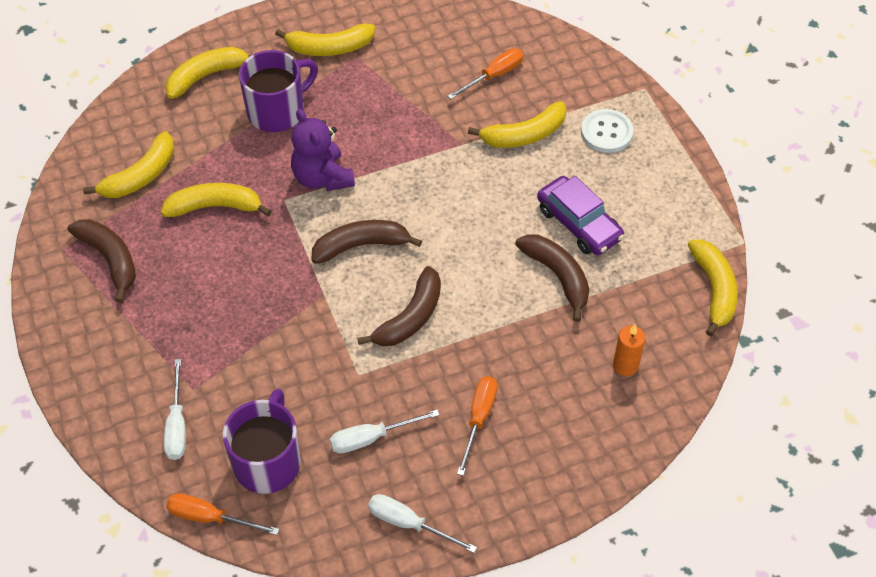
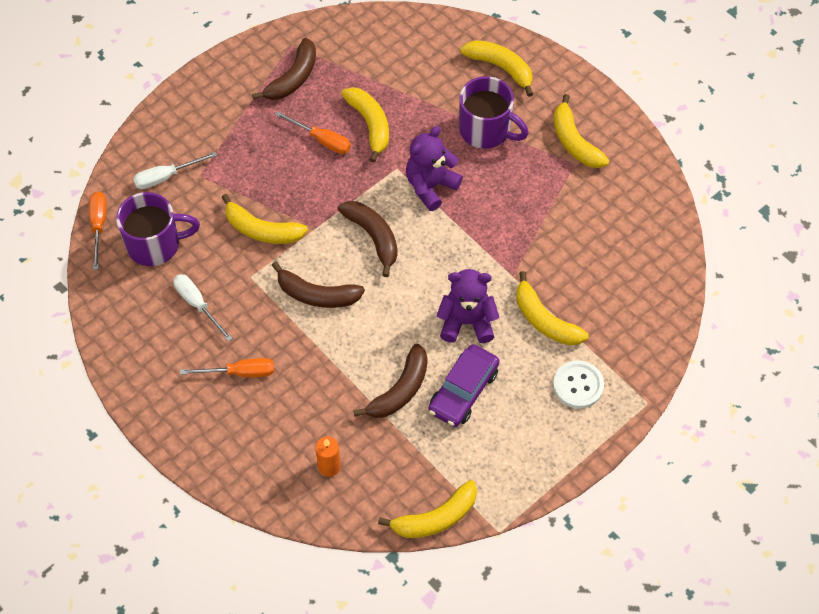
camera: 70 degrees right, 5 degrees up
yellow banana [83,131,174,198] -> yellow banana moved to [222,194,308,244]
white screwdriver [368,494,477,553] -> none
orange screwdriver [447,48,524,99] -> orange screwdriver moved to [275,111,351,154]
none -> purple teddy bear [437,269,499,343]

